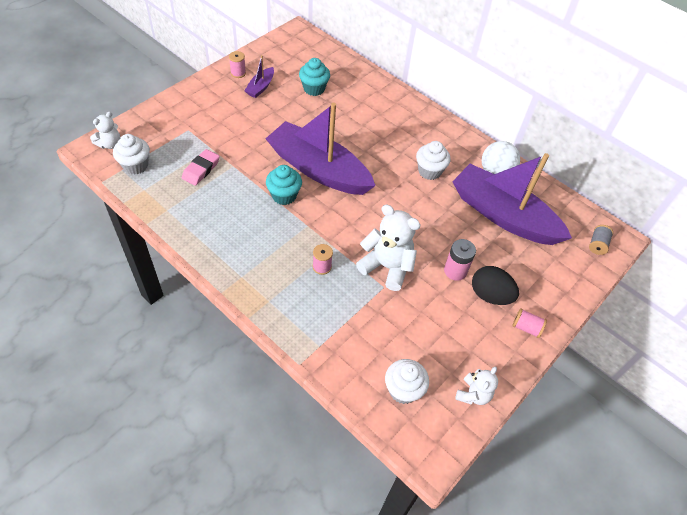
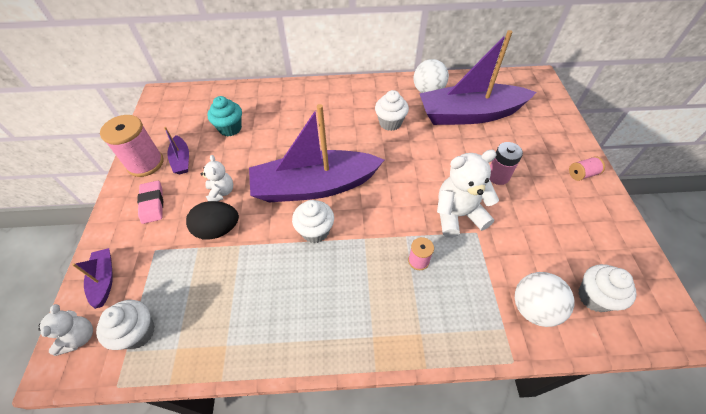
camera: 40 degrees left, 0 degrees up
pink eraser [182,149,220,186] -> pink eraser moved to [137,181,163,224]
pink spool [229,51,246,78] -> pink spool [100,115,163,177], size x2.02
turquoise cupcake [266,165,302,205] -> white cupcake [292,200,334,243]
white teddy bear [455,367,498,405] -> white teddy bear moved to [200,155,233,201]
black egg [472,266,519,305] -> black egg moved to [186,201,239,240]
grey spool [589,225,613,255] -> none
none -> purple boat [72,248,113,309]
none -> white ball [515,272,575,327]

